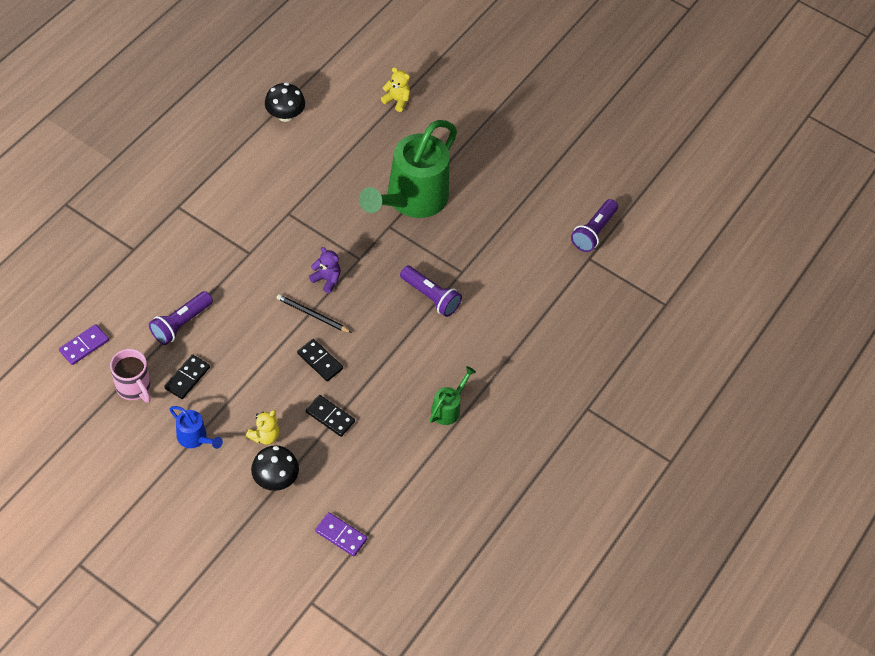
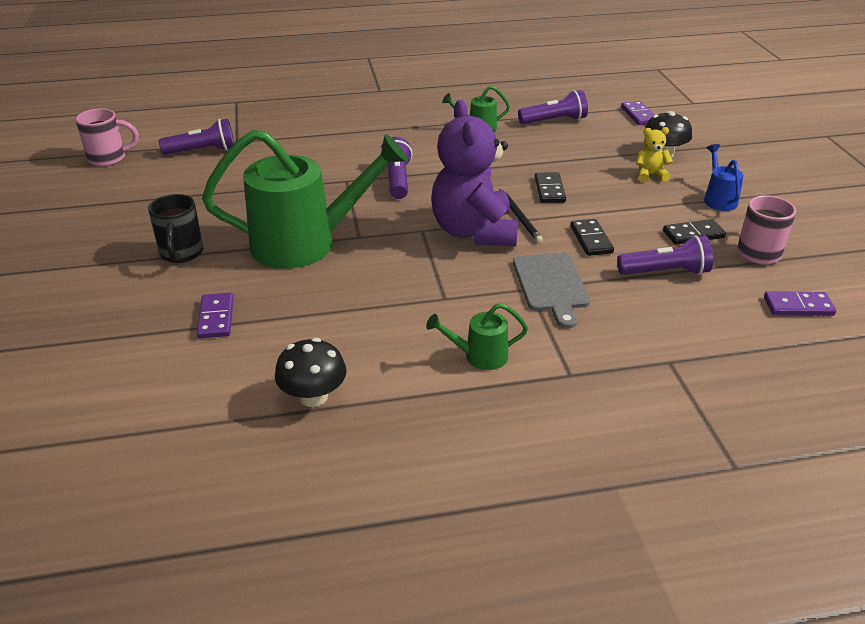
camera: 130 degrees left, 20 degrees down
black domino [306,395,355,437] -> black domino moved to [570,219,614,256]
purple teddy bear [309,247,341,293] -> purple teddy bear [431,100,518,247], size x2.37
yellow teddy bear [381,67,410,112] -> none
none -> pink mug [76,108,139,167]
none -> black mug [148,194,203,263]
none -> purple domino [197,293,234,339]
none -> green watering can [426,303,528,370]
none -> grey cutting board [513,253,590,328]
none -> purple flashlight [518,90,588,124]

